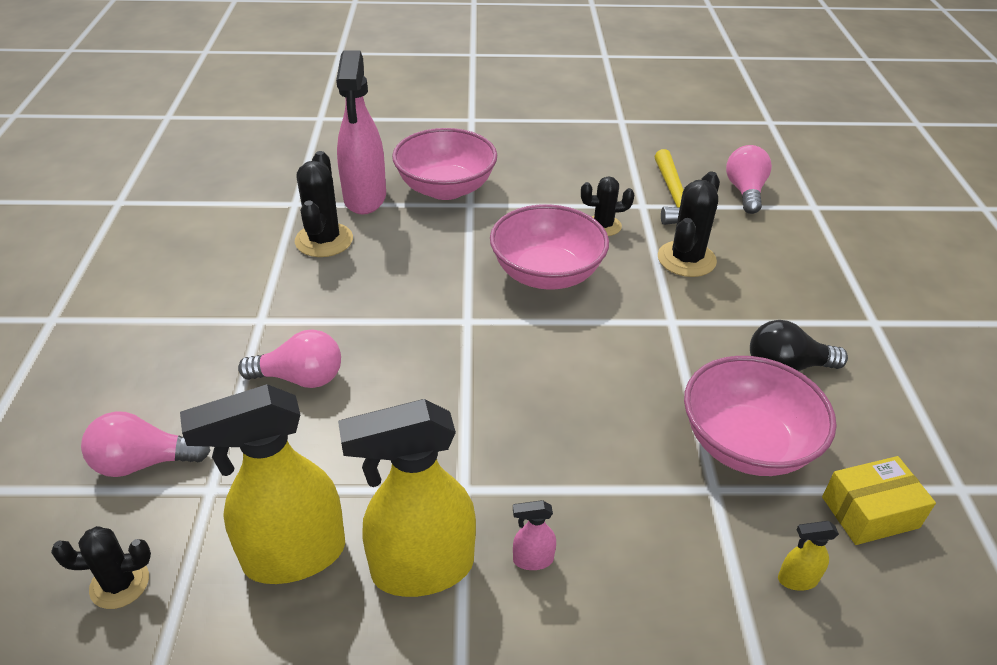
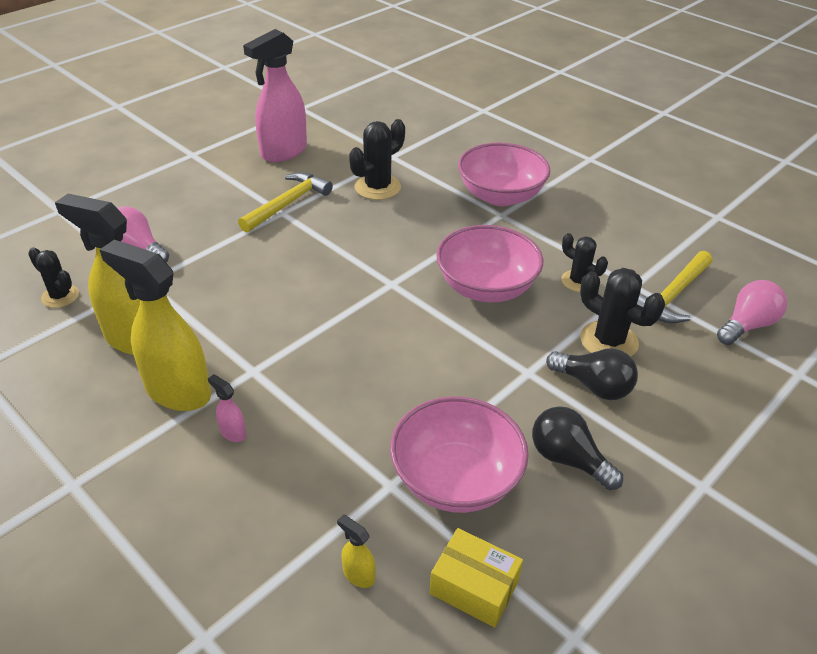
camera: 45 degrees right, 0 degrees up
pink light bulb [238,330,341,388] -> none
pink spray bottle [336,50,386,215] -> pink spray bottle moved to [243,29,307,162]
black cactus [658,172,720,277] -> black cactus turned 60 degrees clockwise [580,268,665,357]
none -> yellow hammer [238,172,333,233]
none -> black light bulb [546,348,638,400]

